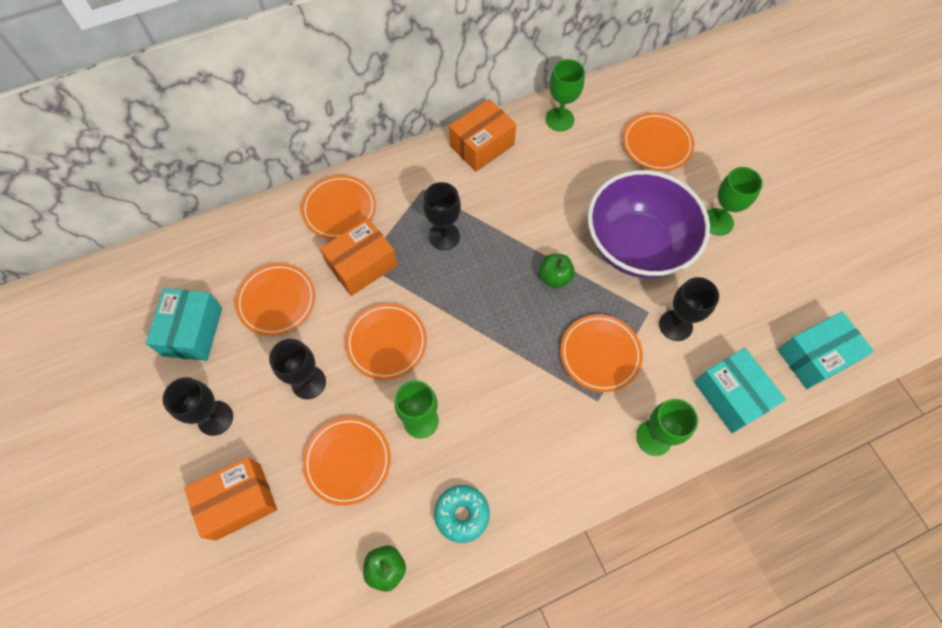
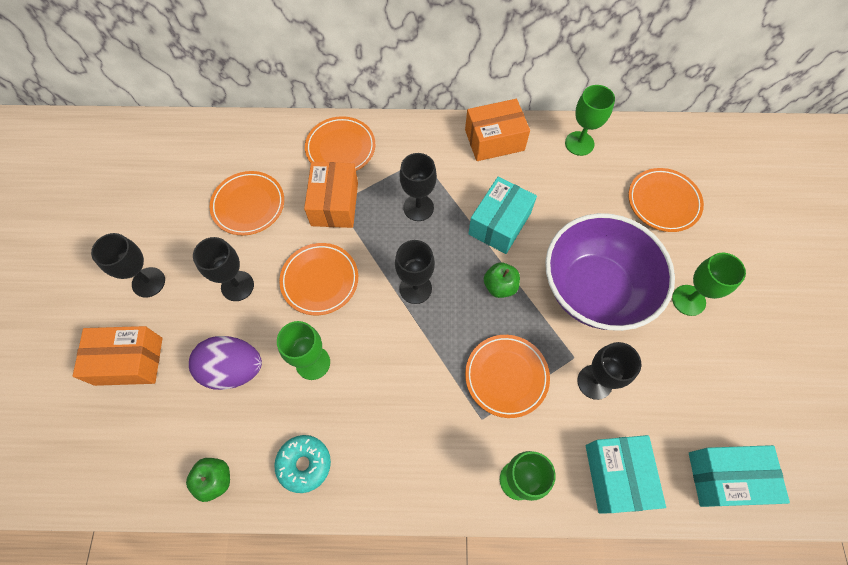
camera: 25 degrees right, 0 degrees up
turquoise box [146,288,222,361] -> turquoise box moved to [468,177,537,254]
orange plate [303,417,391,505] -> purple egg [189,336,262,390]
orange box [320,218,397,296] -> orange box turned 75 degrees counterclockwise [304,162,358,228]
none -> black goblet [395,240,435,304]

